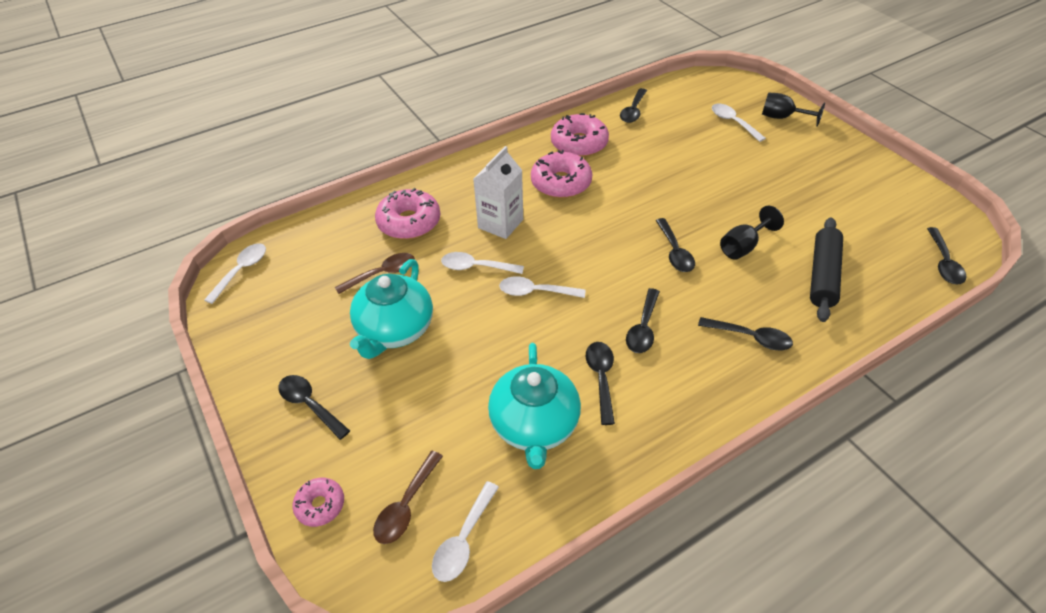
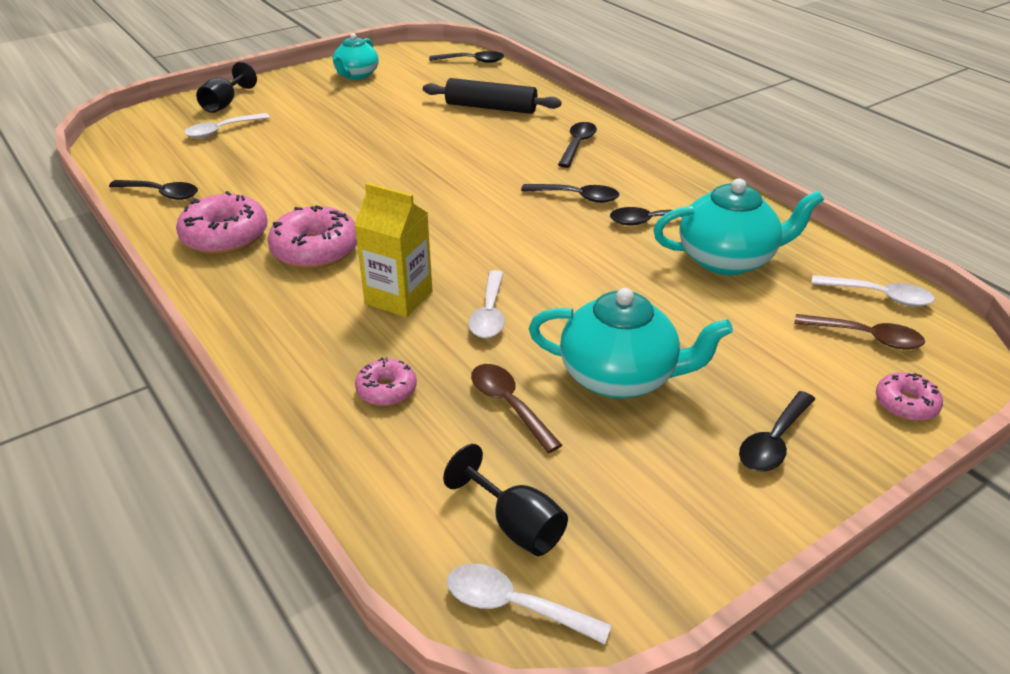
camera: 95 degrees left, 10 degrees down
pink donut [375,188,440,239] -> pink donut [355,357,417,406], size x0.56
white carton [473,146,523,239] -> yellow carton [354,183,432,317]
white spoon [499,276,585,298] -> none
black spoon [655,218,695,272] -> none
black goblet [720,206,784,260] -> black goblet moved to [443,444,568,556]
none -> turquoise teapot [332,33,379,80]

